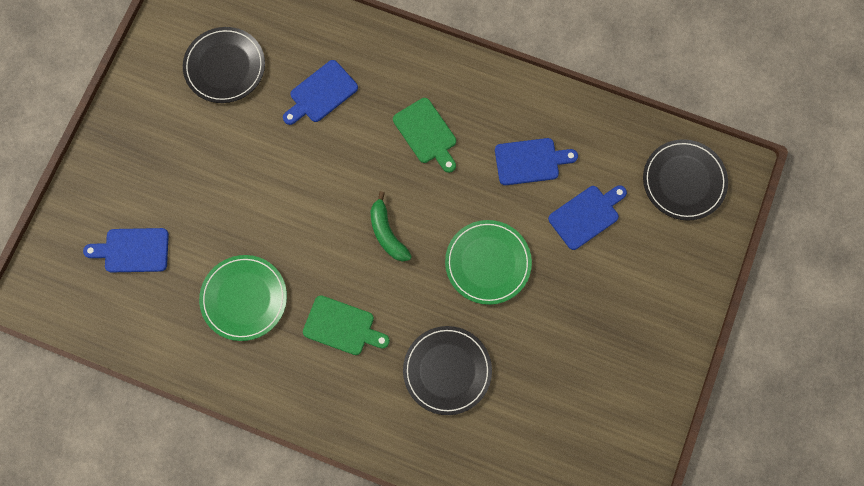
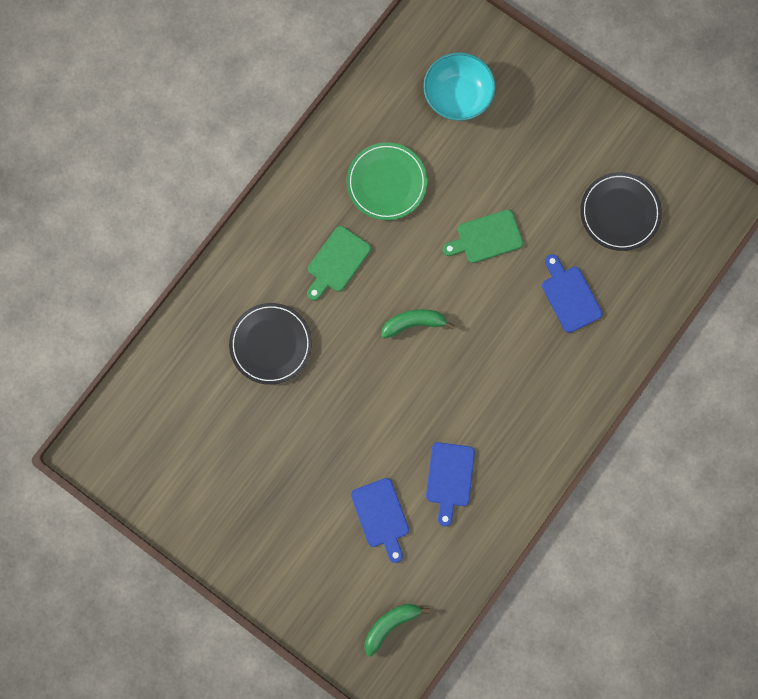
camera: 105 degrees right, 5 degrees up
blue cutting board [83,228,169,272] -> turquoise bowl [423,52,496,121]
green cutting board [393,98,456,173] -> green cutting board moved to [442,210,523,263]
green plate [445,220,532,305] -> none
black plate [643,139,728,221] -> green banana [364,604,430,657]

